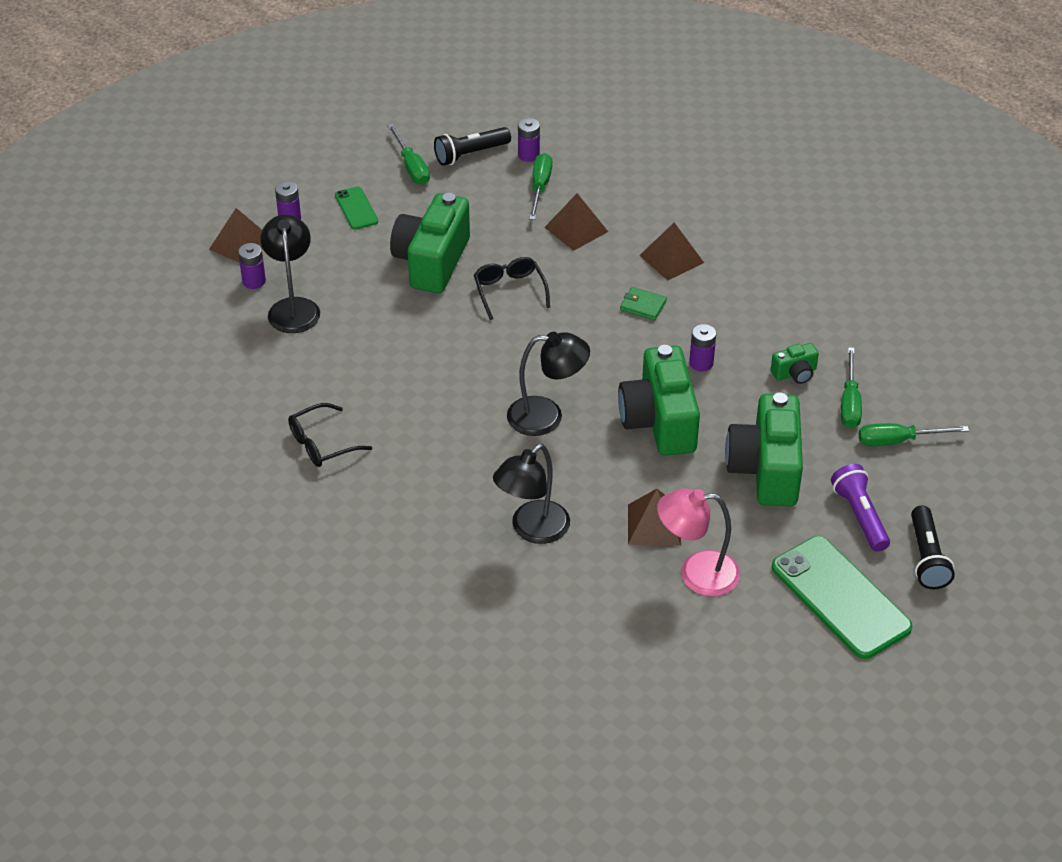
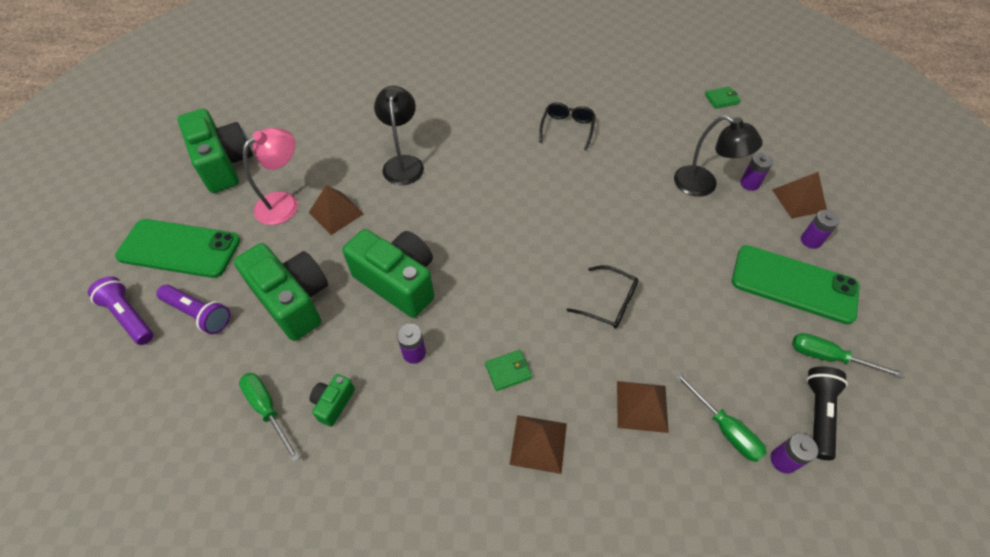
camera: 135 degrees right, 10 degrees up
green phone [335,186,378,230] -> green phone [732,245,860,324], size x2.03
green camera [390,193,470,293] -> green camera moved to [178,109,253,193]
black lamp [507,332,590,436] -> none
green screwdriver [859,423,969,446] -> none
black flashlight [911,506,955,589] -> purple flashlight [88,276,153,345]
none -> green wallet [705,86,741,109]

